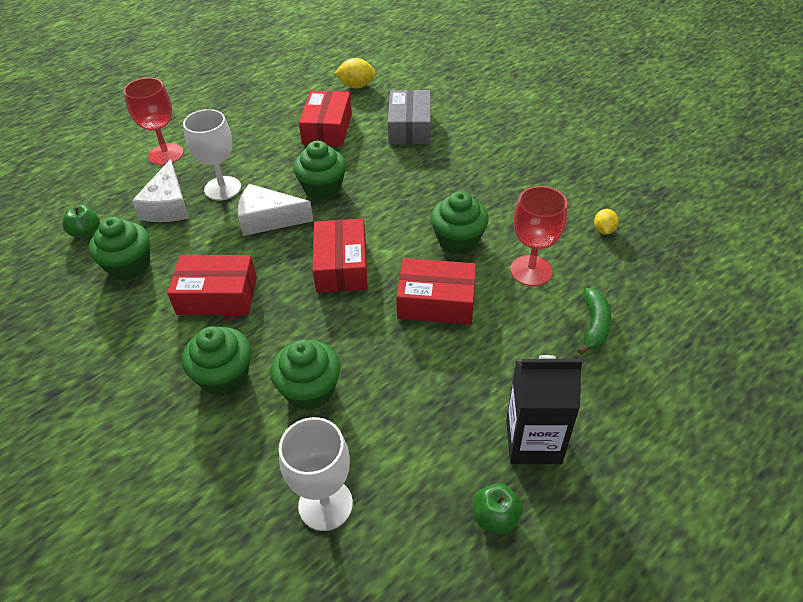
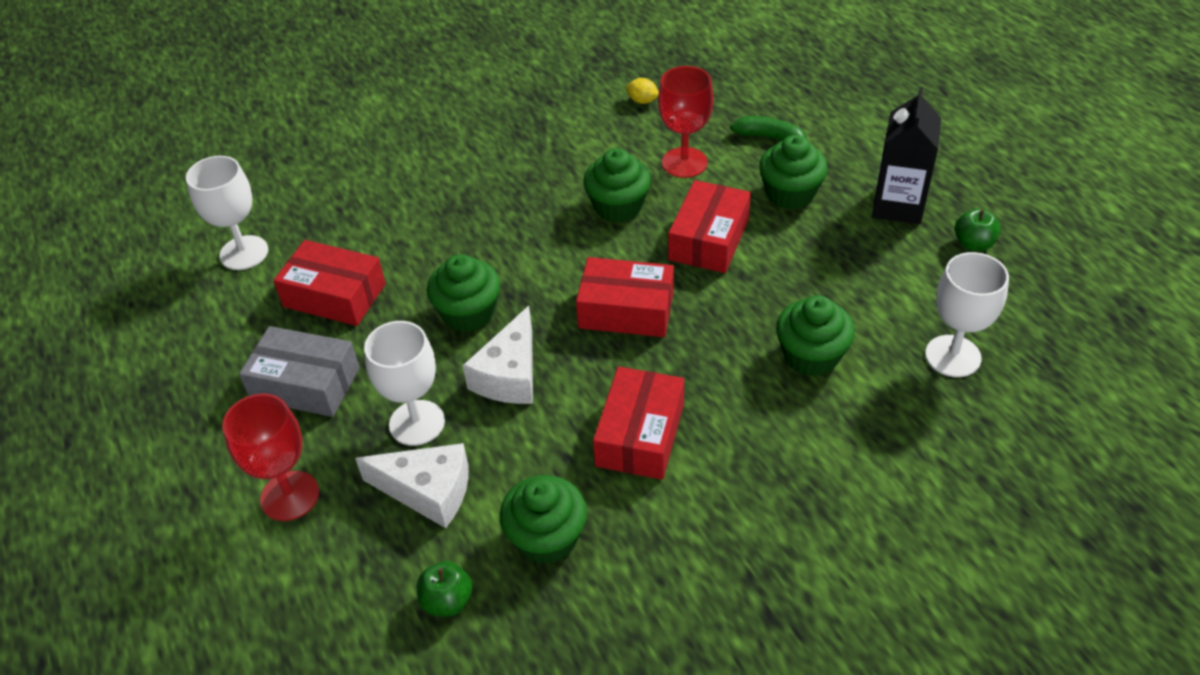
camera: 75 degrees left, 0 degrees up
green cupcake [182,326,251,396] -> green cupcake moved to [759,135,828,210]
yellow lemon [334,58,376,88] -> white goblet [186,156,268,270]
grey box [388,90,431,145] -> grey box moved to [239,326,360,417]

